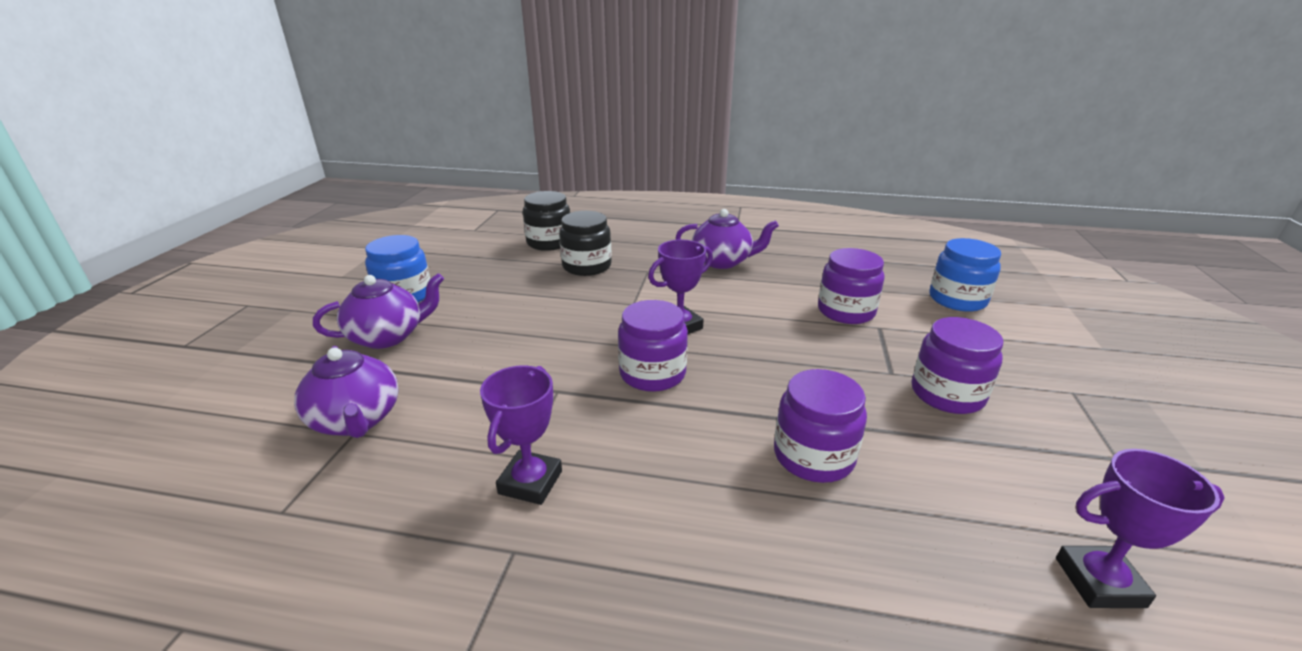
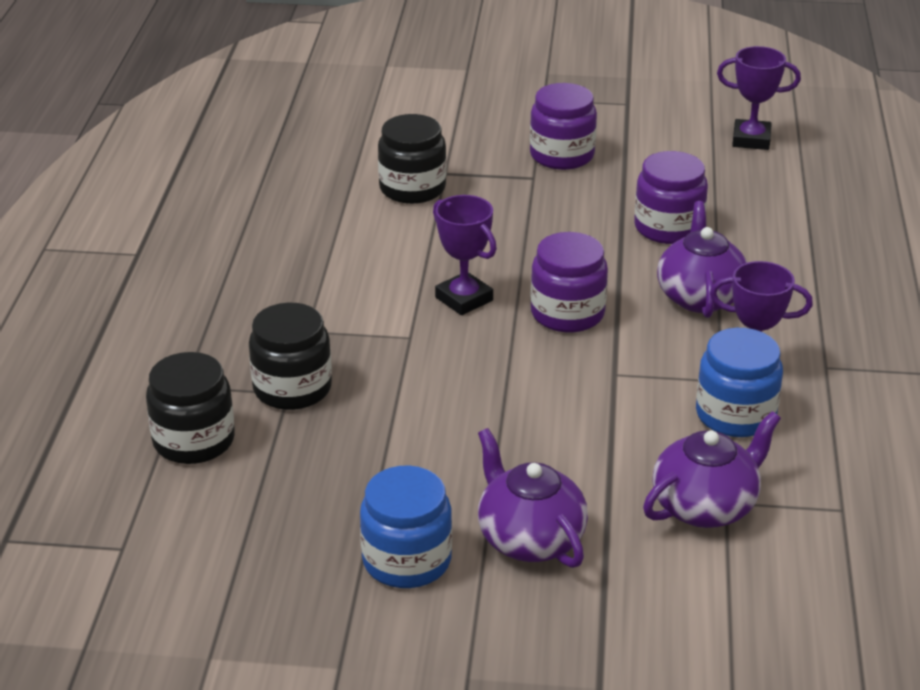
camera: 95 degrees left, 5 degrees up
purple teapot [676,209,779,269] -> purple teapot moved to [657,201,747,318]
purple jar [818,248,885,324] -> black jar [378,114,446,204]
blue jar [929,238,1001,312] -> blue jar moved to [696,328,783,437]
purple trophy [1056,449,1224,608] -> purple trophy turned 75 degrees counterclockwise [717,46,801,150]

